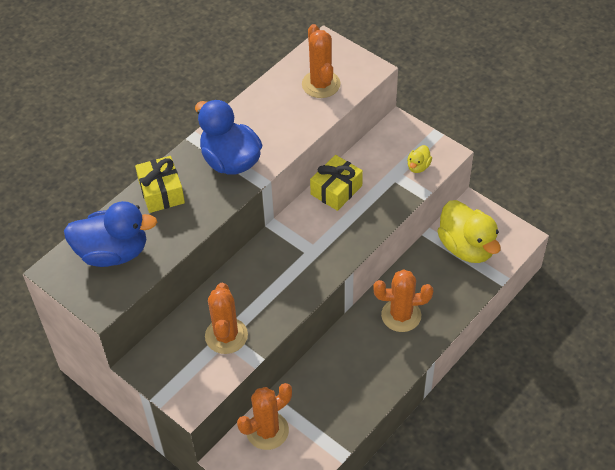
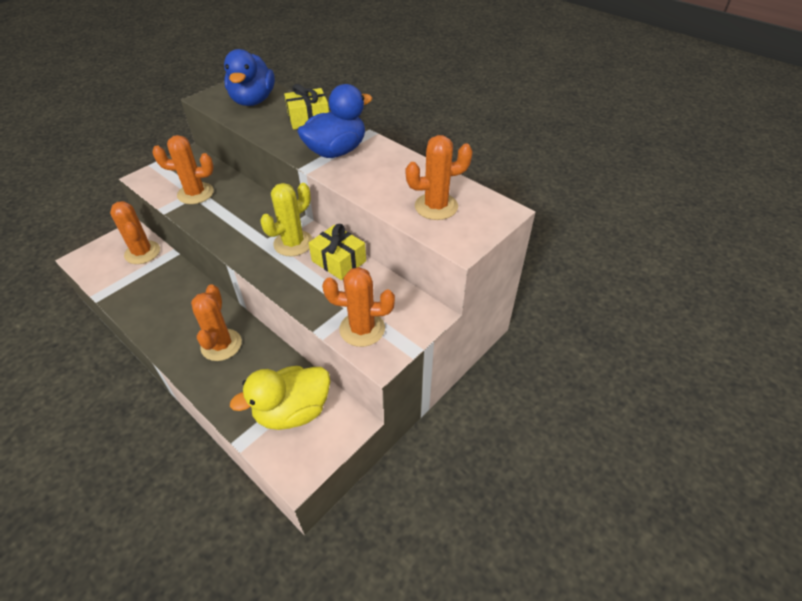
camera: 90 degrees right, 5 degrees down
yellow duck [407,145,432,173] -> orange cactus [322,267,395,347]
none -> yellow cactus [260,183,313,256]

